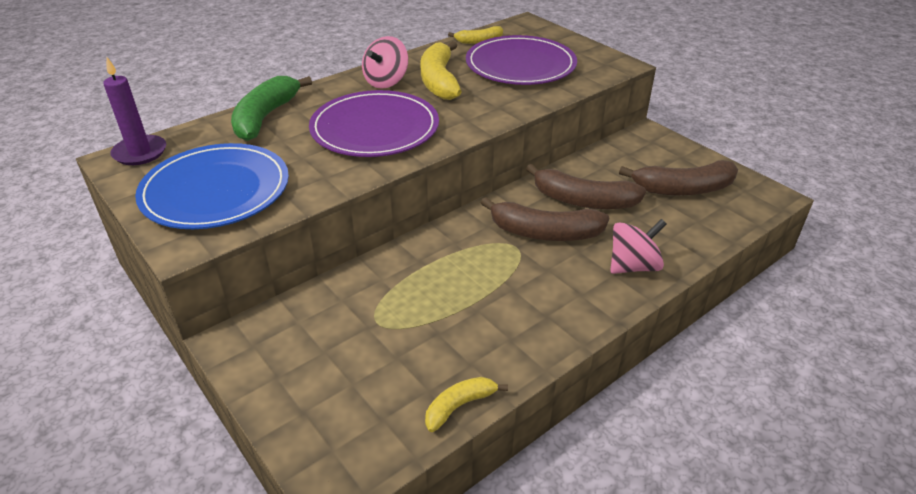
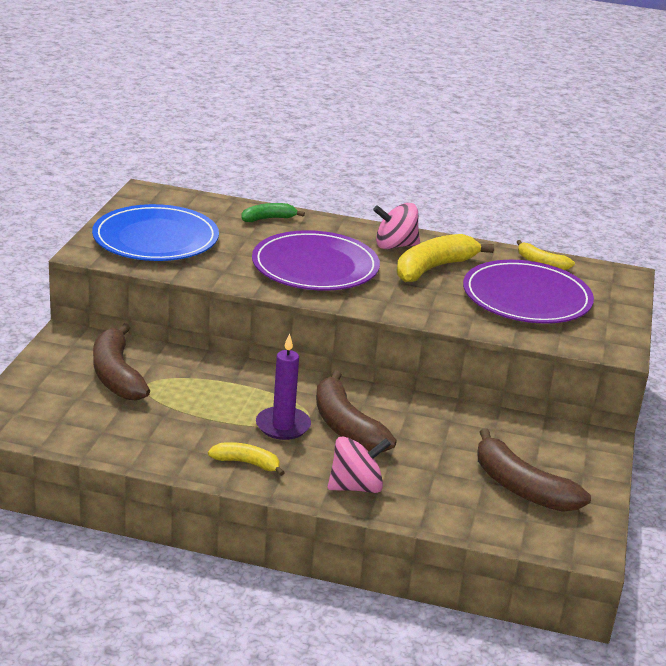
camera: 50 degrees right, 10 degrees down
purple candle [103,57,166,165] -> purple candle moved to [256,333,311,440]
green banana [231,76,312,141] -> green banana [241,203,305,222], size x0.56
yellow banana [425,377,508,432] -> yellow banana moved to [208,442,285,476]
brown banana [526,164,646,209] -> brown banana moved to [93,323,150,401]
pink spinning top [610,219,667,274] -> pink spinning top turned 45 degrees counterclockwise [328,436,391,493]

